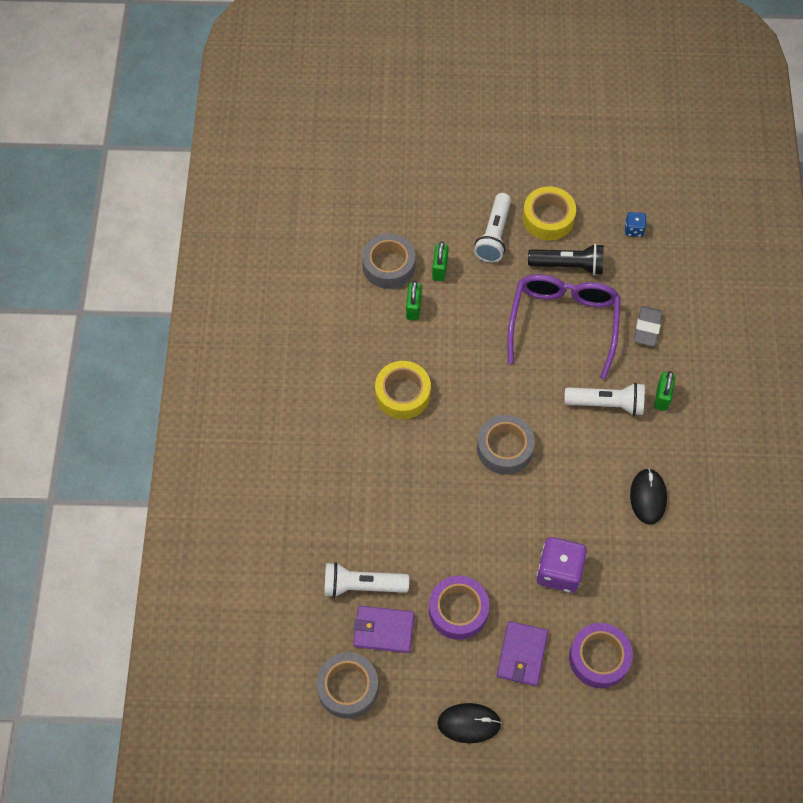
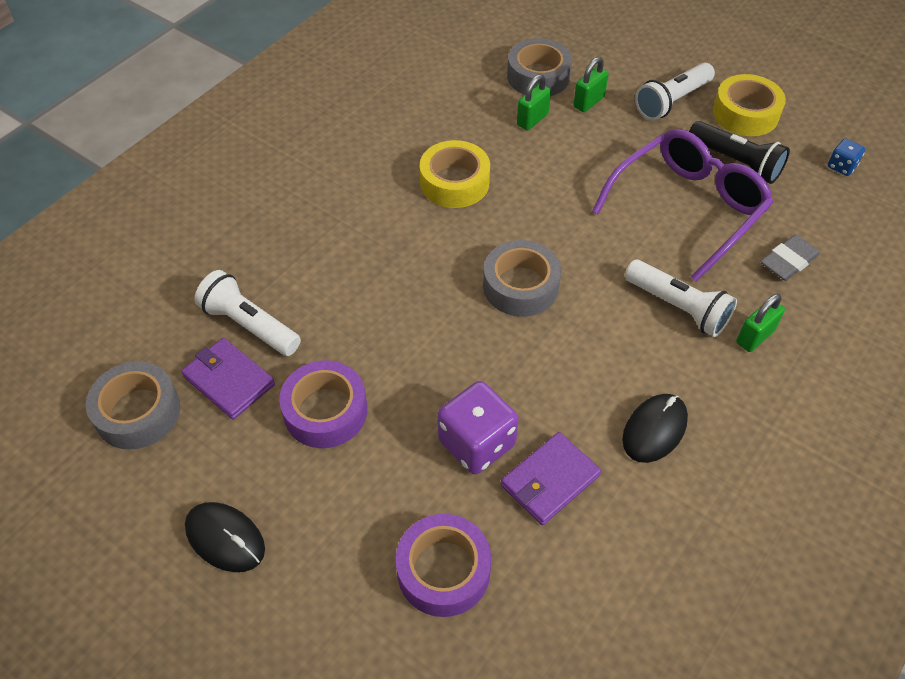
camera: 35 degrees right, 10 degrees down
purple wallet [497,621,548,686] -> purple wallet moved to [501,432,601,525]

